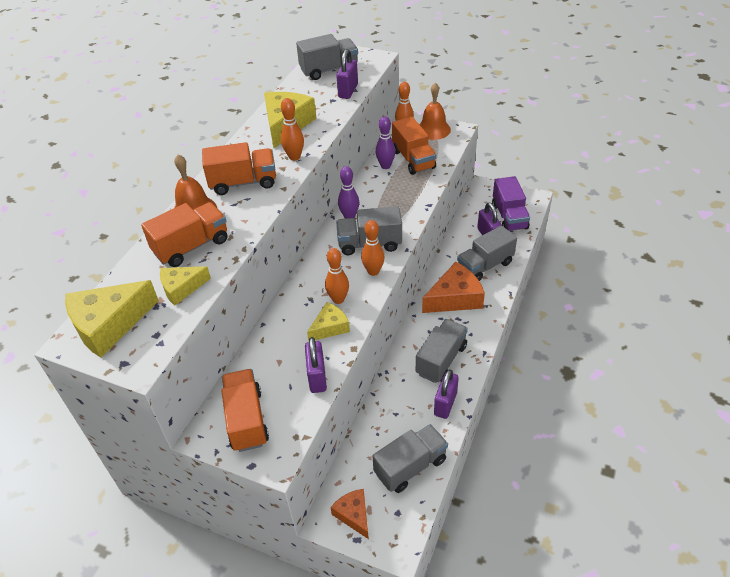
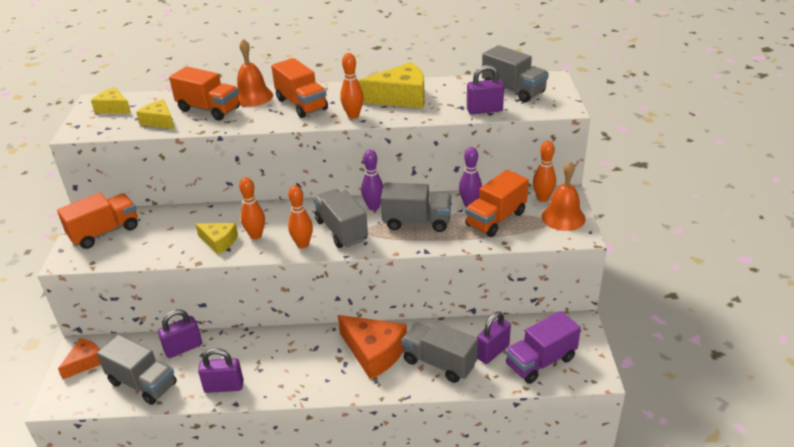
camera: 65 degrees right, 10 degrees down
yellow cheese [65,280,159,358] -> yellow cheese [91,87,131,114], size x0.59
purple padlock [305,337,327,393] -> purple padlock moved to [158,309,202,358]
grey truck [416,319,468,383] -> grey truck moved to [381,183,451,232]

